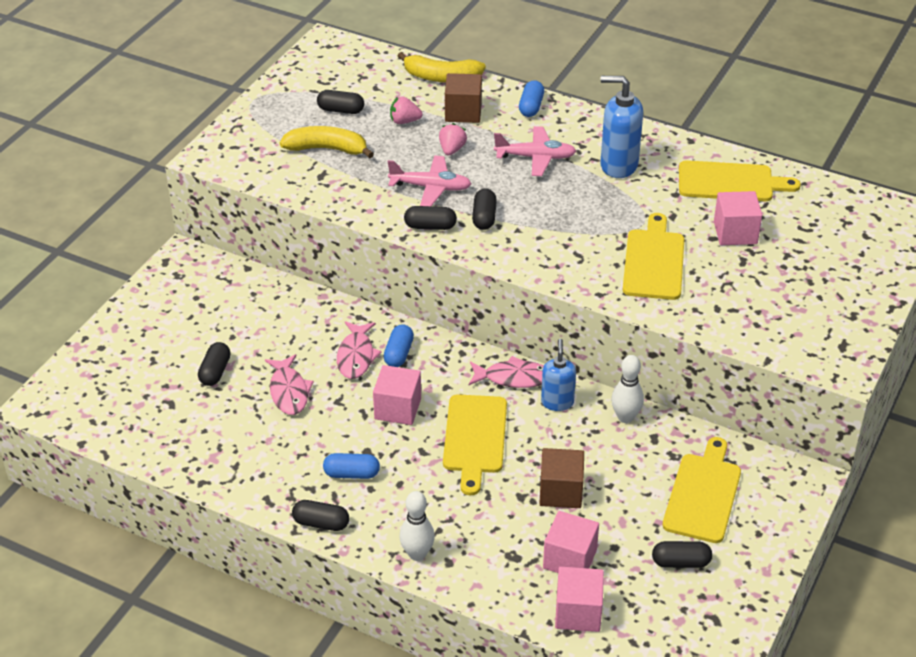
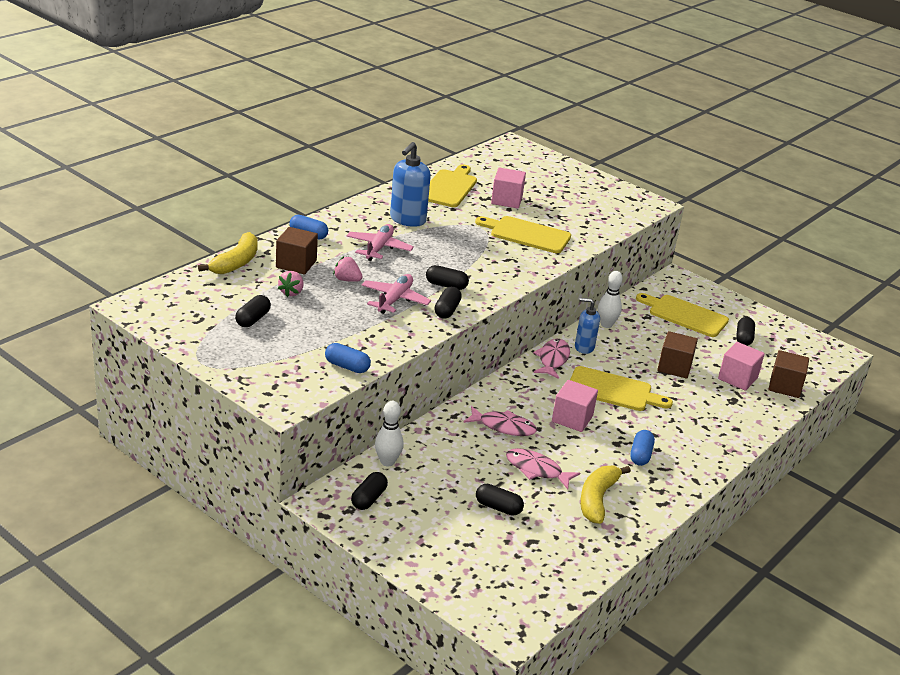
camera: 80 degrees left, 10 degrees down
pink fish [265,354,314,415] -> pink fish turned 150 degrees counterclockwise [506,448,580,489]
yellow banana [280,126,374,158] -> yellow banana moved to [580,466,631,524]
black capsule [292,500,349,531] -> black capsule moved to [351,472,388,510]
blue capsule [383,324,414,367] -> blue capsule moved to [325,343,371,373]
white bowling pin [399,491,435,561] -> white bowling pin moved to [375,401,404,466]
pink cube [555,567,604,632] -> brown cube [768,350,809,398]

